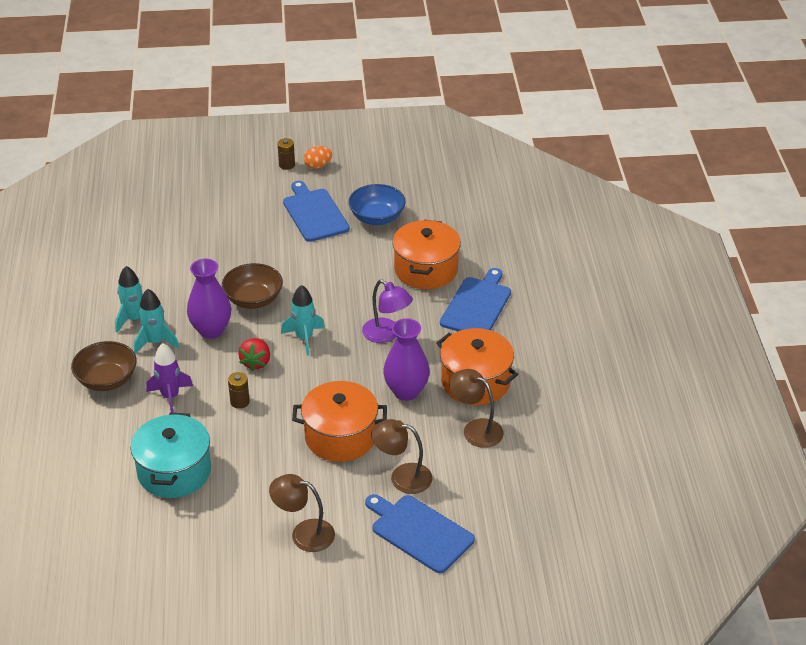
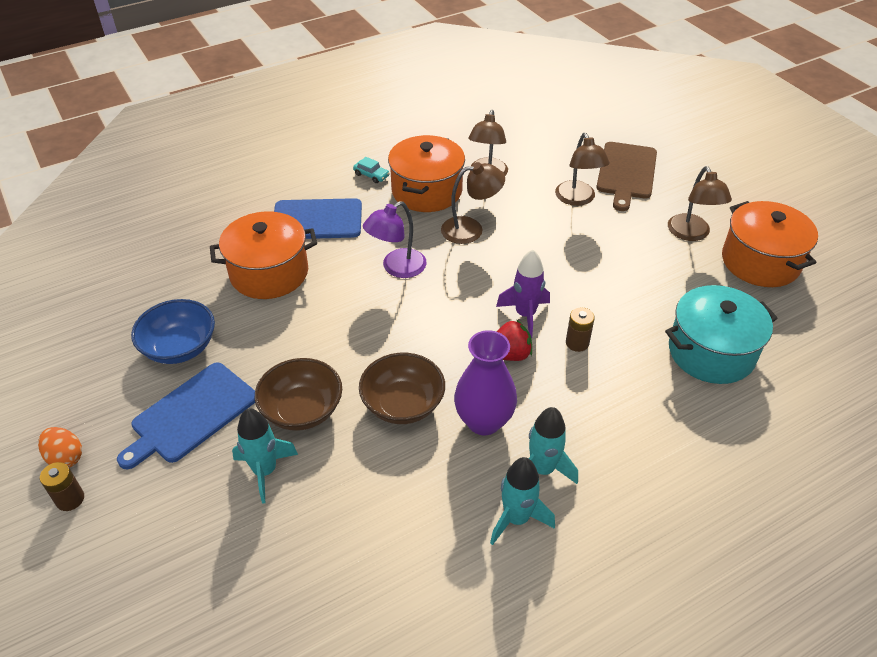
camera: 115 degrees left, 5 degrees up
brown bowl [71,341,137,391] -> brown bowl moved to [255,358,342,431]
purple rocket [146,343,193,413] -> purple rocket moved to [496,250,550,338]
turquoise rocket [281,285,325,356] -> turquoise rocket moved to [232,408,298,504]
orange pot [292,381,387,462] -> orange pot moved to [722,201,818,287]
purple lamp [362,280,413,343] -> purple lamp turned 150 degrees counterclockwise [363,201,427,278]
blue cutting board [365,494,475,573] -> brown cutting board [596,142,657,211]
purple vase [383,318,430,401] -> brown lamp [441,162,505,244]
none -> turquoise car [353,157,390,183]

